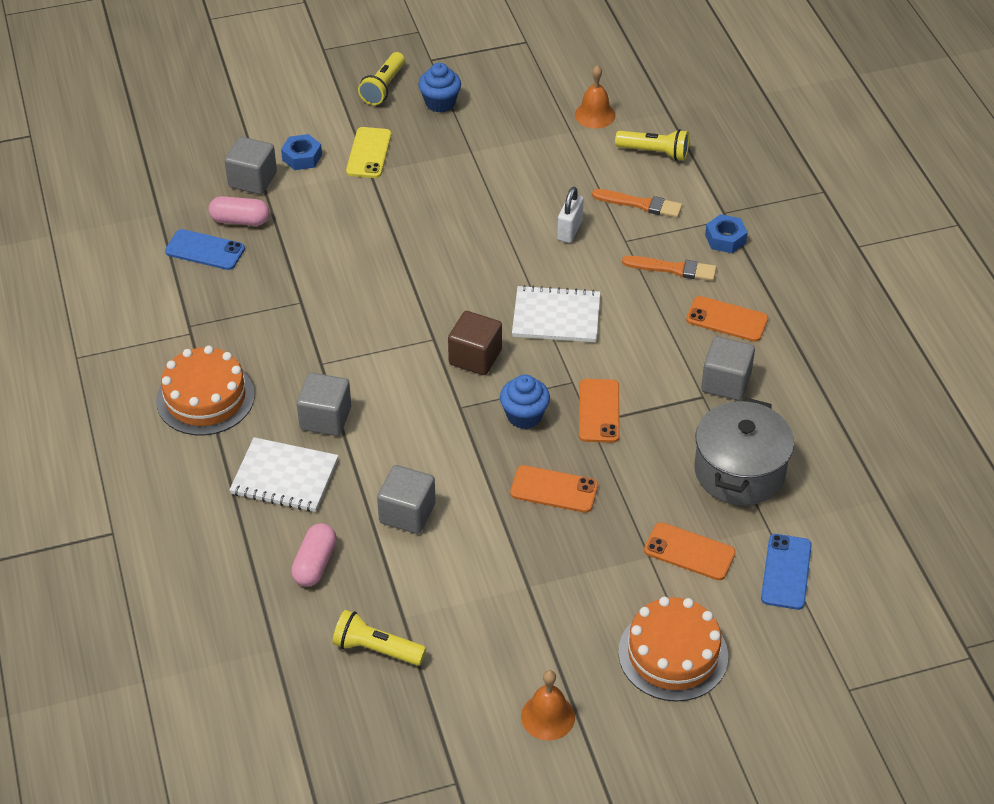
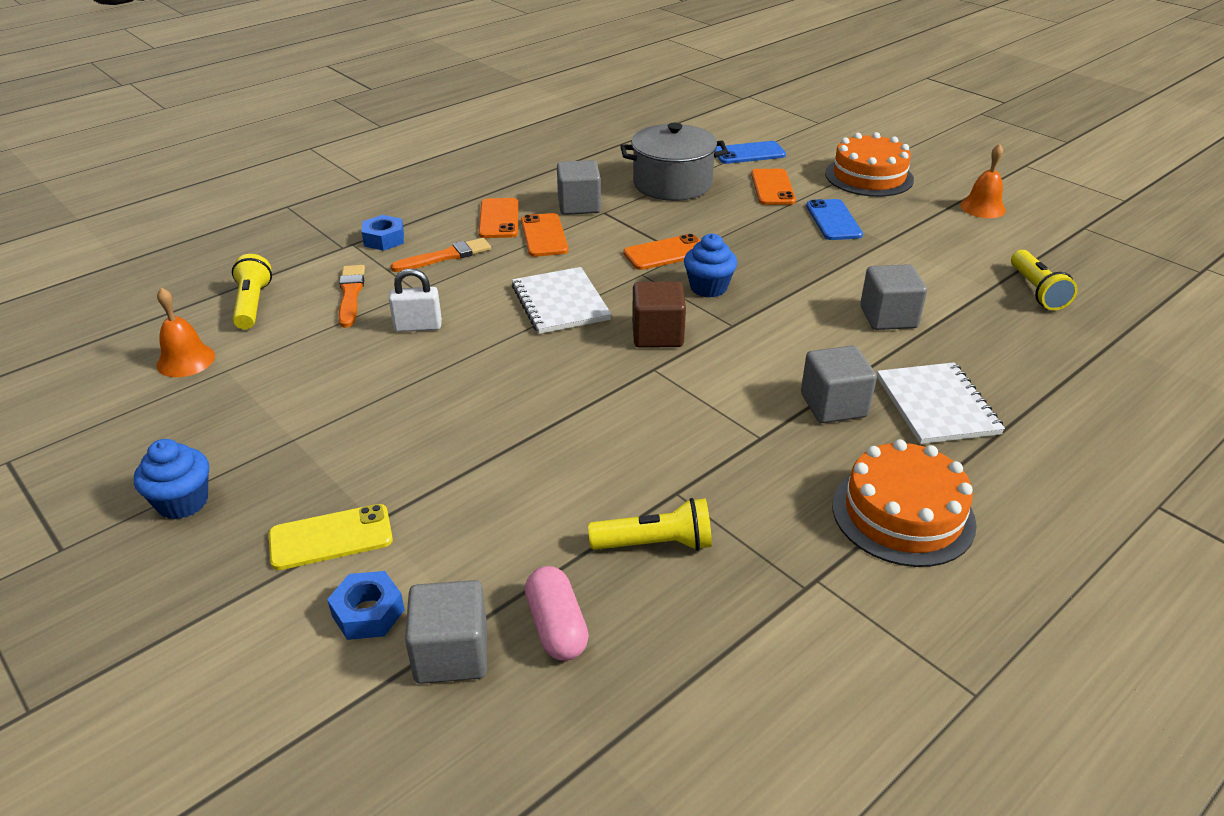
camera: 115 degrees left, 10 degrees down
blue phone [165,229,245,270] -> blue phone moved to [806,199,863,240]
pink capsule [291,523,337,586] -> none
yellow flashlight [358,52,405,105] -> yellow flashlight moved to [588,498,712,551]
orange phone [510,465,598,513] -> orange phone moved to [521,213,568,257]
orange brush [622,256,716,281] -> orange brush turned 75 degrees clockwise [391,238,491,272]

